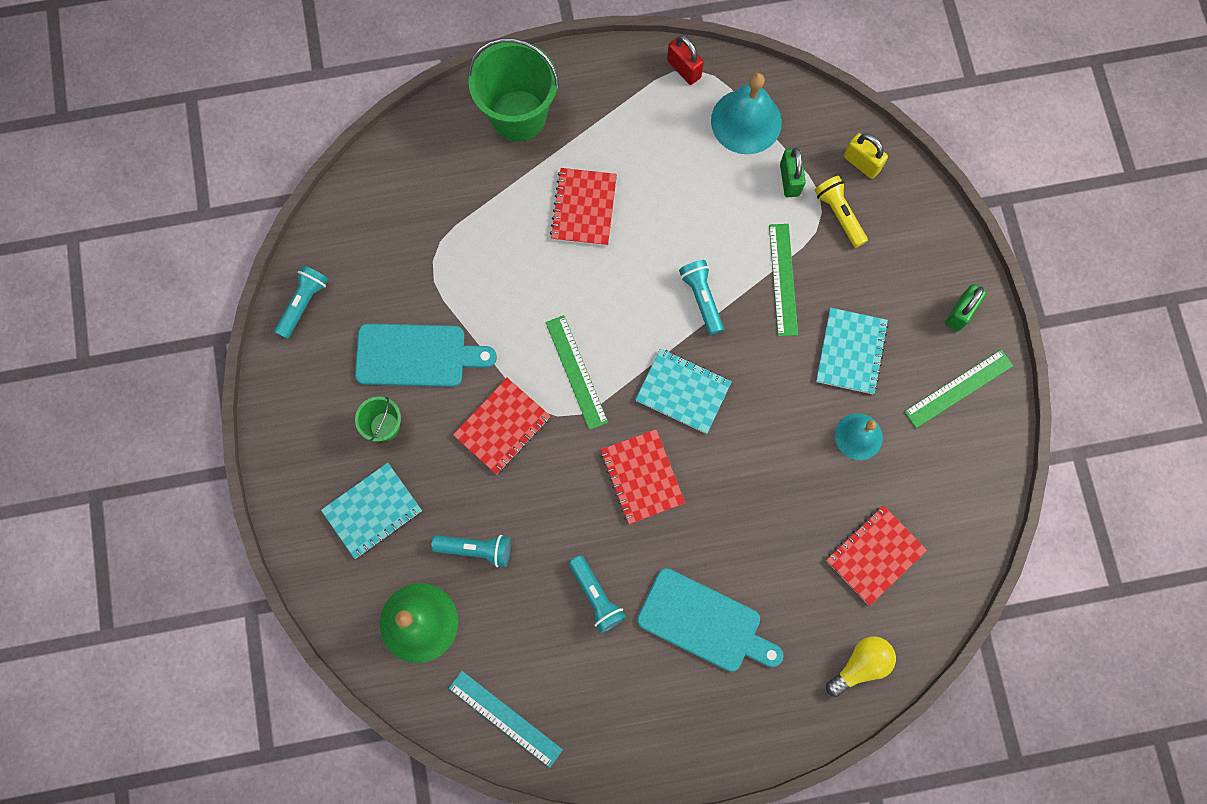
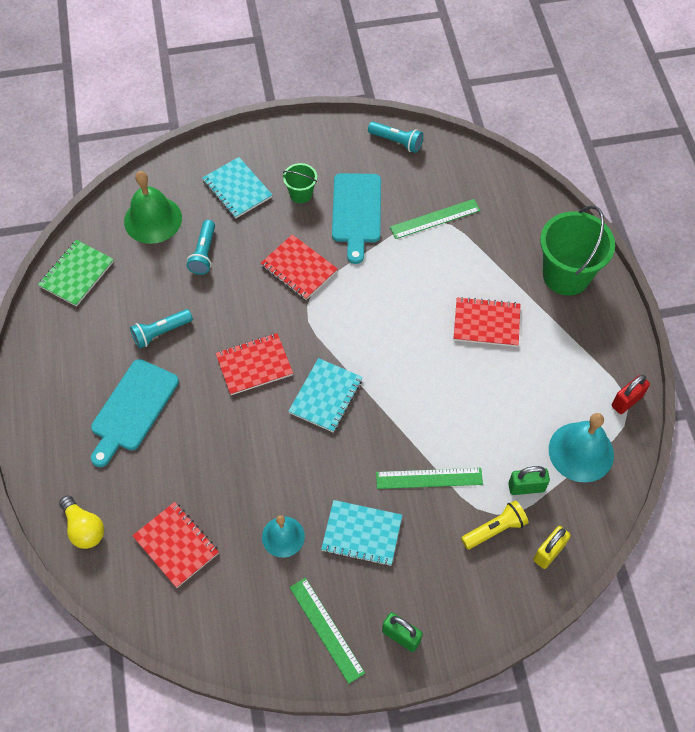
camera: 90 degrees right, 15 degrees down
turquoise ruler [449,671,563,768] -> green notebook [38,240,114,307]
green ruler [546,315,608,430] -> green ruler moved to [390,199,481,239]
turquoise flashlight [679,260,724,335] -> none

